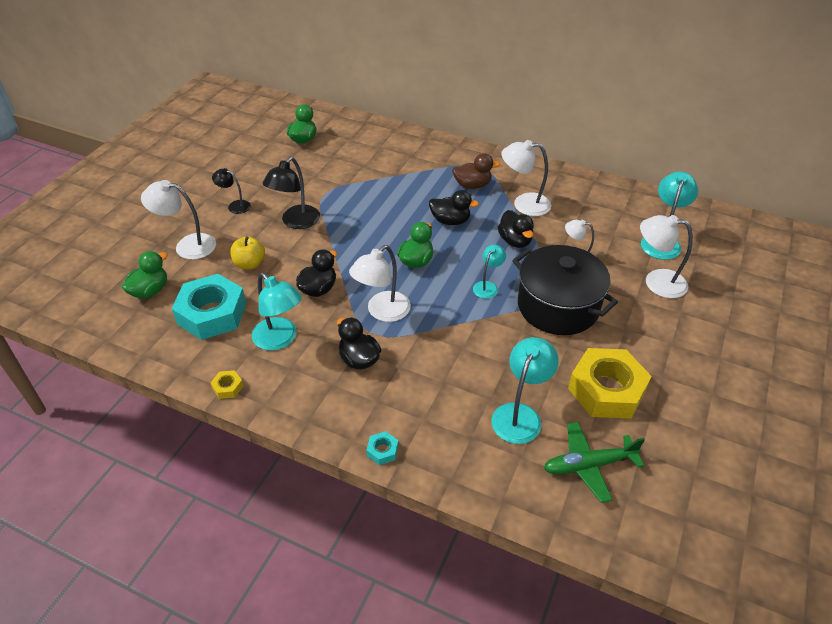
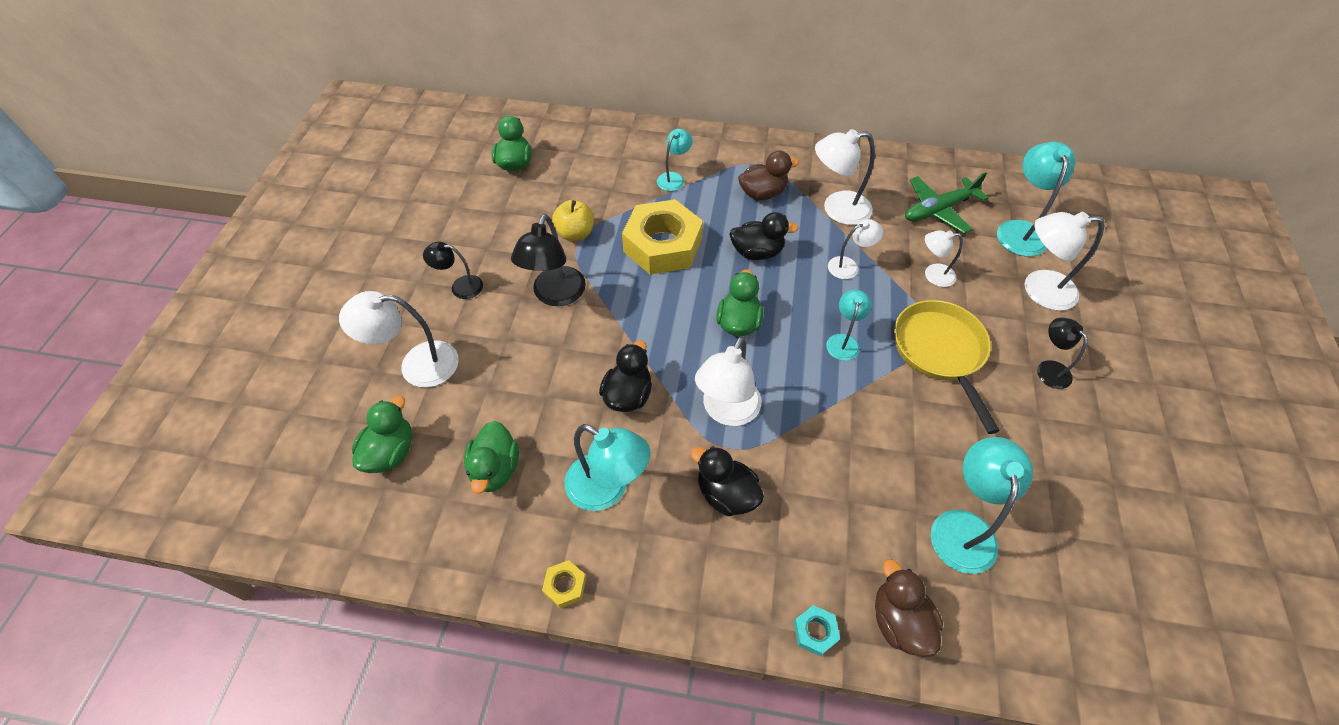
camera: 15 degrees left, 10 degrees up
turquoise nut [172,274,247,340] -> green duck [464,421,519,494]
yellow apple [230,236,265,269] -> yellow apple moved to [552,200,594,241]
black duck [498,210,534,248] -> white lamp [828,219,883,279]
black pot [512,245,618,335] -> yellow pan [894,300,1000,434]
green plane [544,422,645,503] -> green plane moved to [905,172,988,234]
yellow nut [568,348,652,419] -> yellow nut moved to [622,199,703,275]
none -> turquoise lamp [657,129,693,191]
none -> brown duck [875,559,943,657]
none -> black lamp [1037,317,1088,389]

